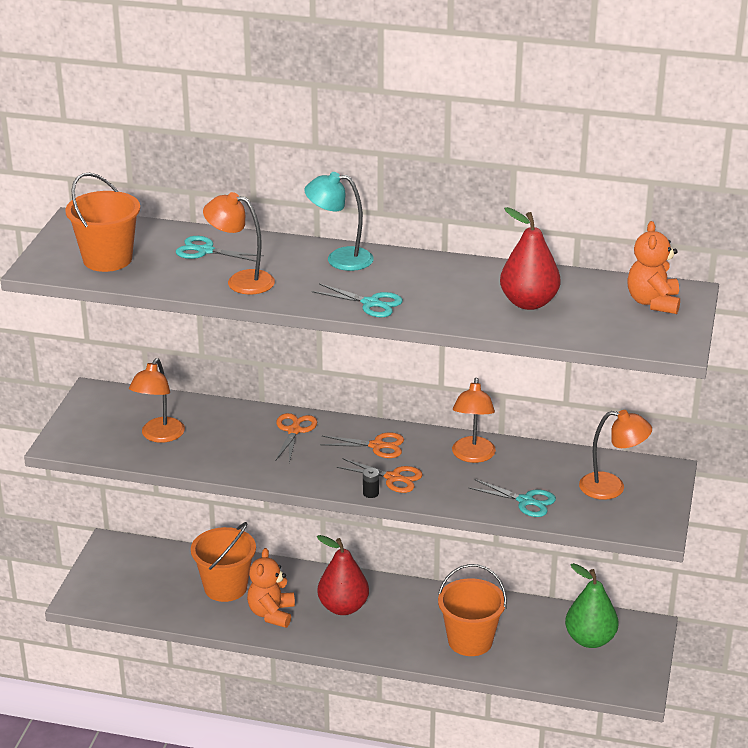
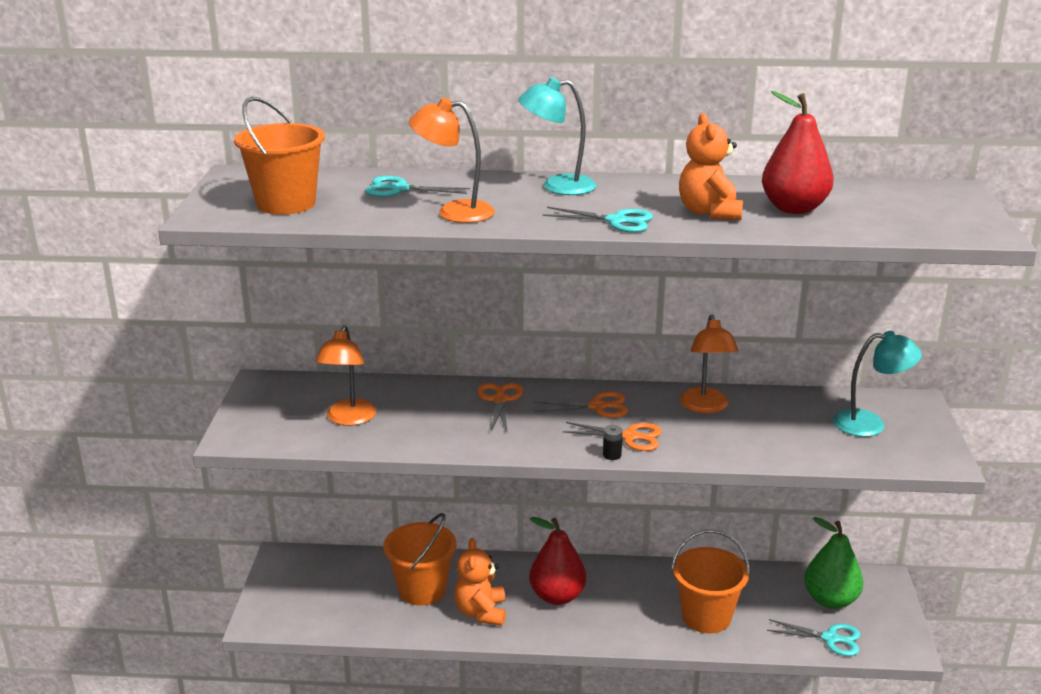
camera: 10 degrees left, 5 degrees down
turquoise scissors [468,479,556,517] -> turquoise scissors moved to [767,619,861,656]
orange lamp [579,410,652,500] -> turquoise lamp [833,331,922,437]
orange teddy bear [627,221,680,314] -> orange teddy bear moved to [679,113,743,220]

